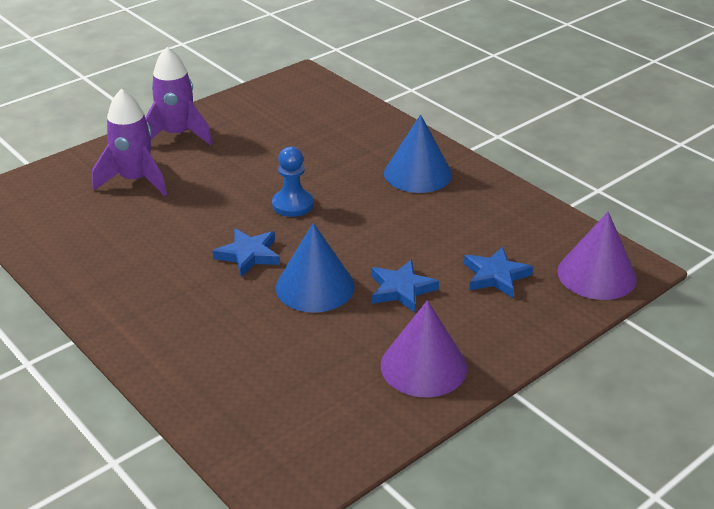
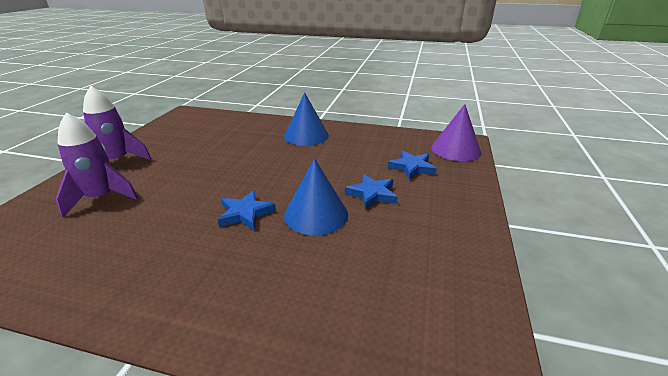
camera: 35 degrees left, 5 degrees down
blue pawn [272,147,313,217] -> none
purple cone [381,300,467,397] -> none

